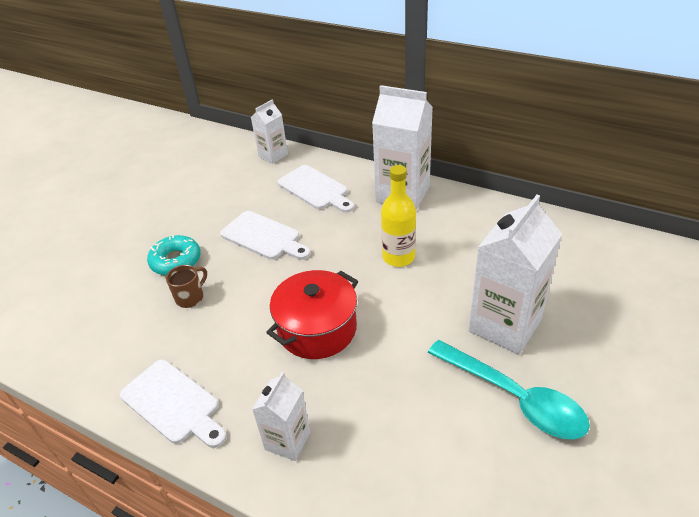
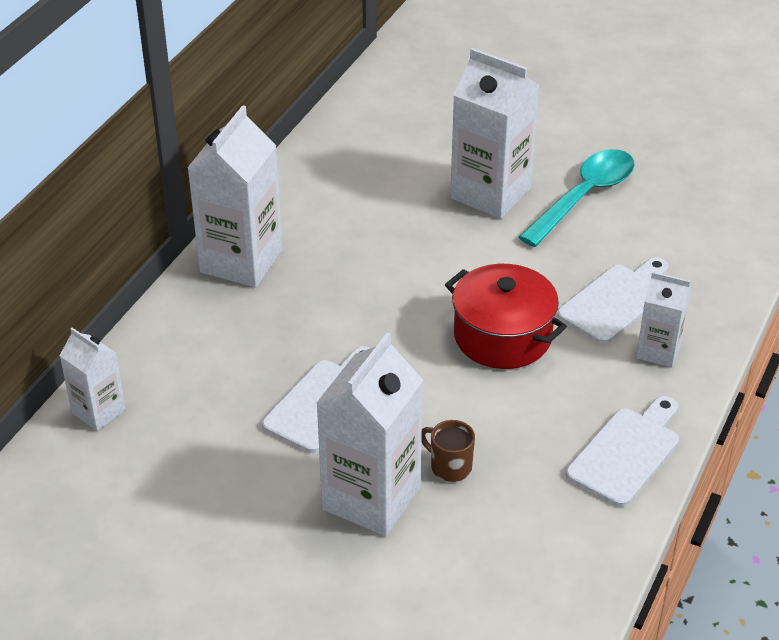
camera: 95 degrees left, 0 degrees up
turquoise donut [147,235,201,275] -> white carton [317,333,423,536]
white cutting board [277,165,354,213] -> white cutting board moved to [557,257,669,344]
yellow bottle [381,165,416,267] -> none

